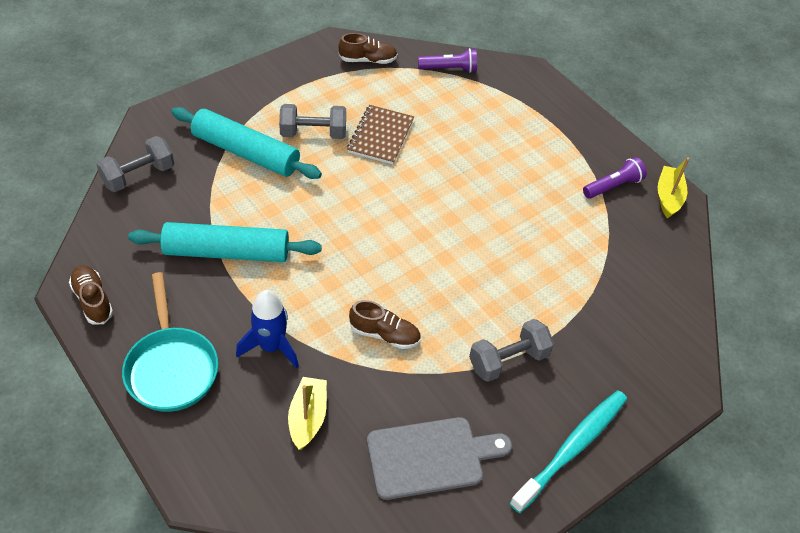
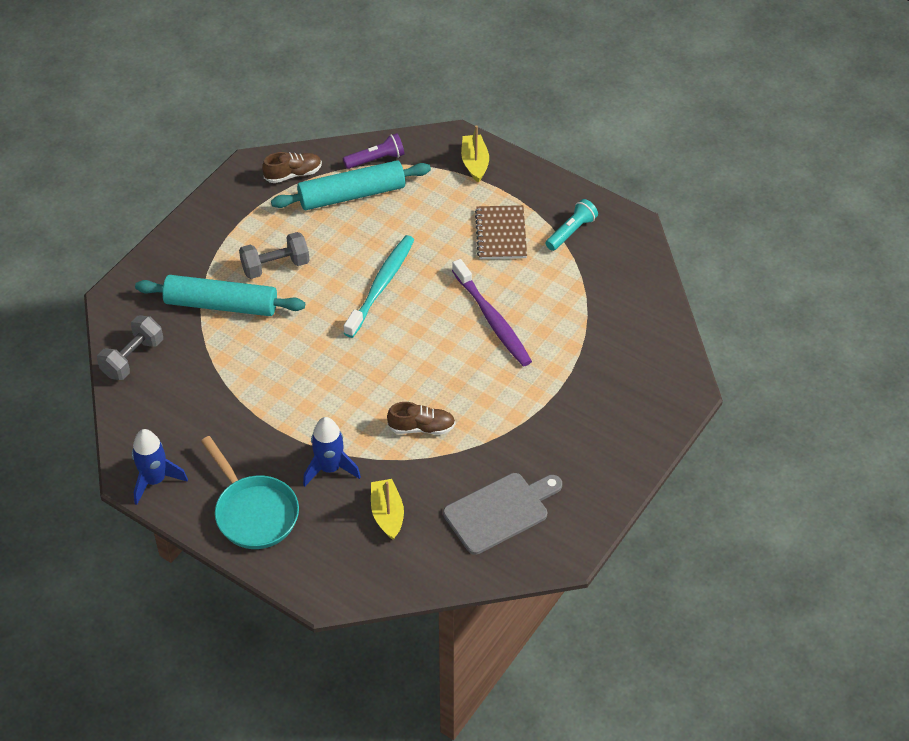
camera: 15 degrees left, 0 degrees up
brown shoe [69,265,113,324] -> blue rocket [132,429,188,505]
turquoise rolling pin [128,222,322,262] -> turquoise rolling pin moved to [271,160,431,210]
brown notebook [347,105,414,164] -> brown notebook moved to [475,205,527,259]
grey dumbbell [469,319,554,382] -> none
turquoise toothbrush [510,390,627,513] -> turquoise toothbrush moved to [344,235,415,338]
purple flashlight [583,157,647,199] -> turquoise flashlight [546,199,598,251]
yellow boat [658,157,689,219] -> yellow boat moved to [461,125,489,183]
none -> purple toothbrush [452,259,532,366]

